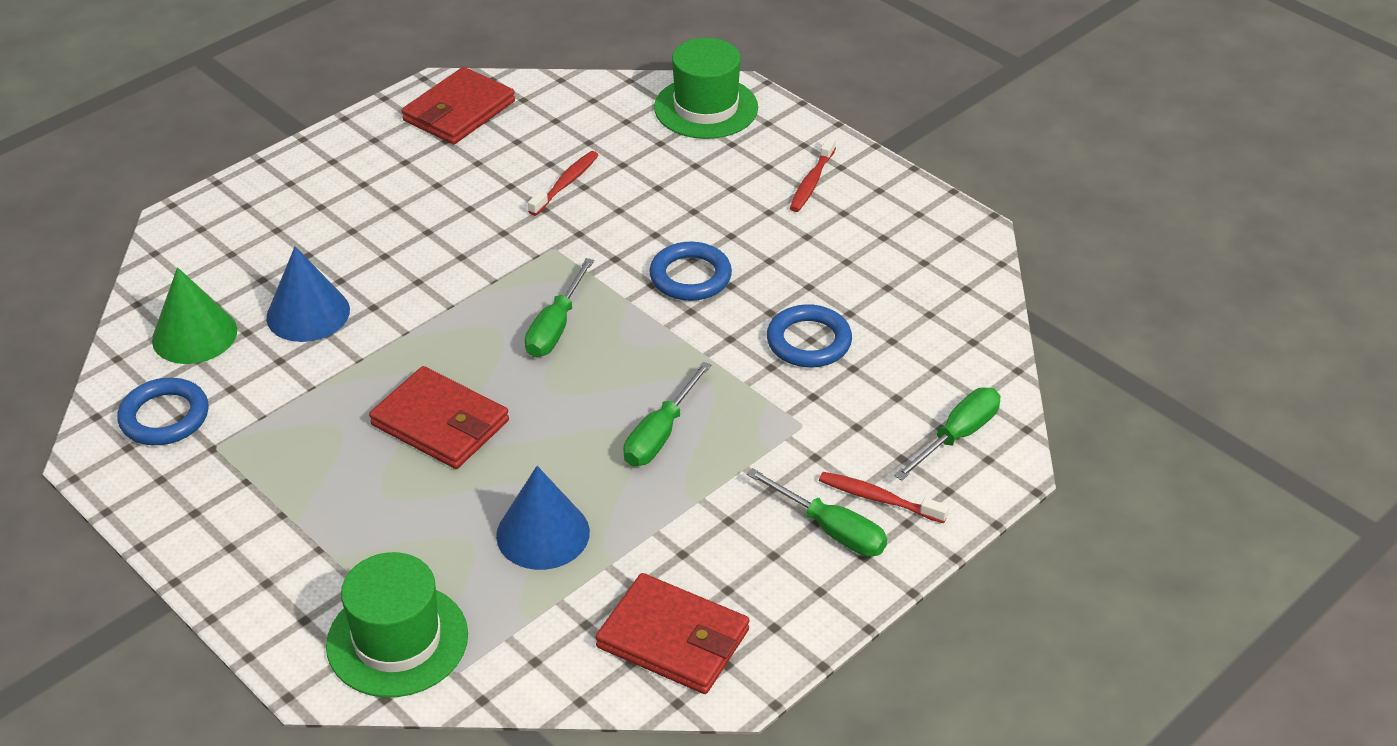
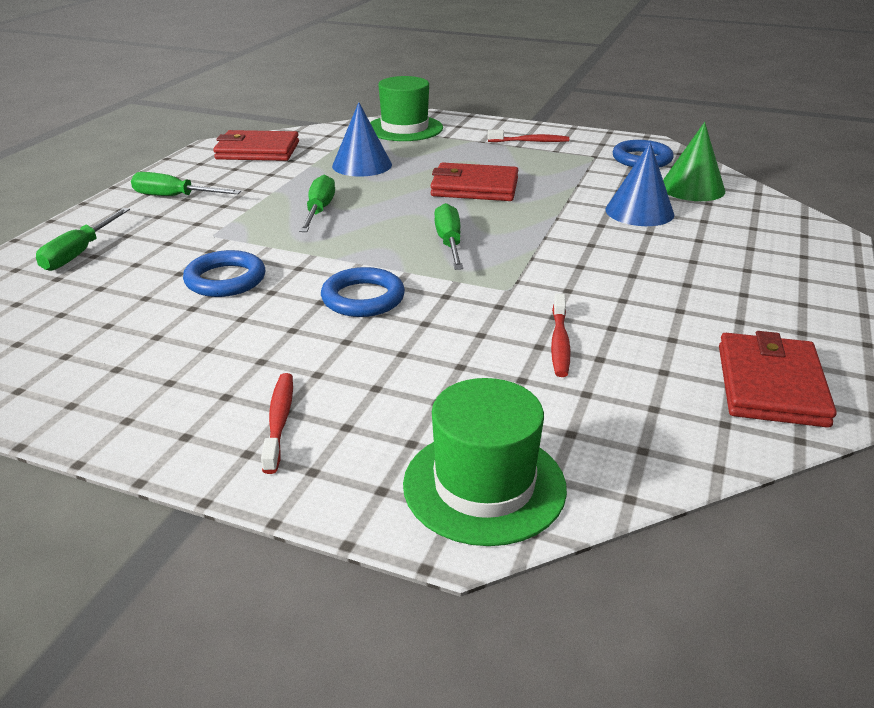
camera: 155 degrees right, 10 degrees down
red toothbrush [819,472,949,523] -> red toothbrush moved to [488,130,569,142]

